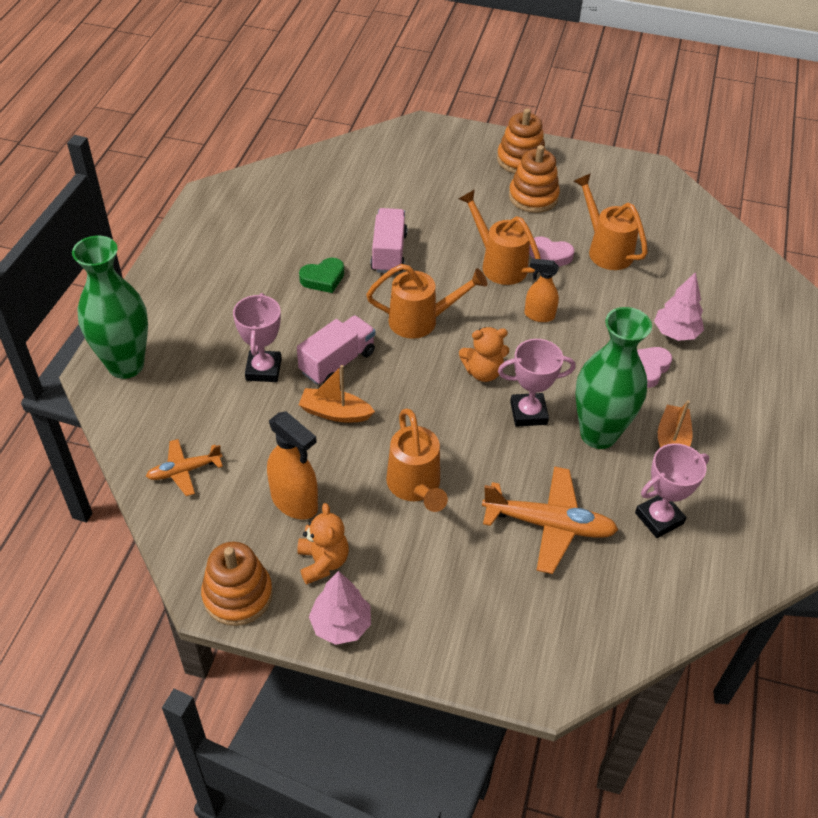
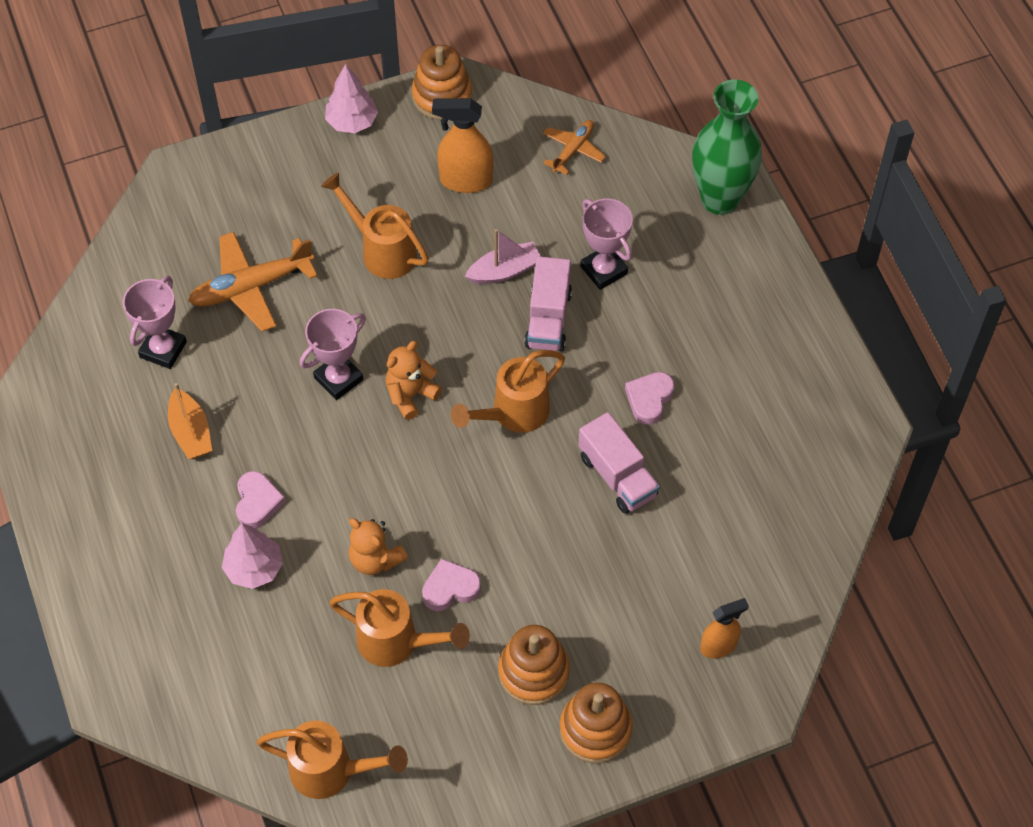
camera: 145 degrees right, 10 degrees up
orange teddy bear [297,503,349,585] -> orange teddy bear moved to [349,518,408,575]
orange boat [298,365,375,422] -> pink boat [465,229,541,284]
green heart [299,258,344,293] -> pink heart [625,372,675,425]
orange watering can [459,189,541,285] -> orange watering can moved to [257,720,408,799]
orange spray bottle [524,258,559,322] -> orange spray bottle moved to [700,598,749,658]
green vase [575,307,652,449] -> none

